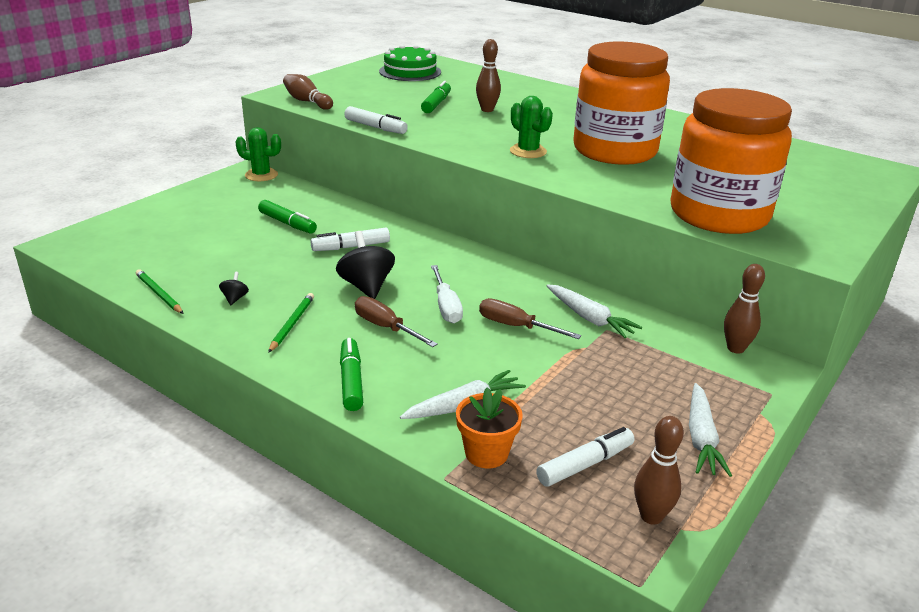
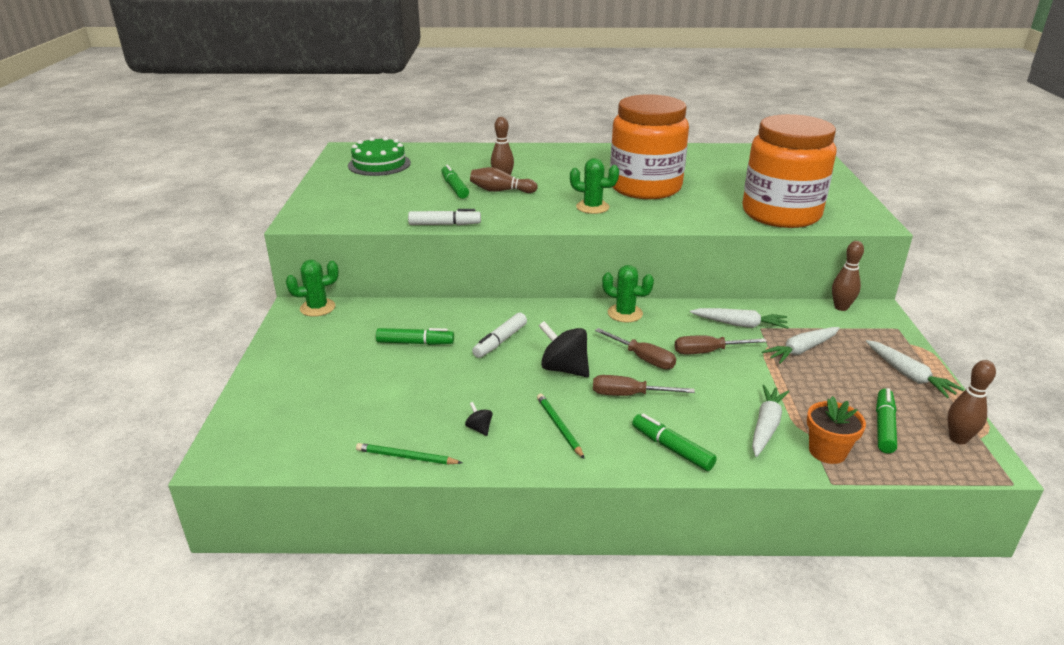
camera: 35 degrees left, 0 degrees up
brown bowling pin [283,74,333,110] -> brown bowling pin moved to [470,167,538,193]
white screwdriver [431,265,463,324] -> brown screwdriver [595,328,676,369]
white marker [536,427,635,487] -> green marker [876,388,897,454]
none -> green cactus [602,265,654,322]
none -> white carrot [762,327,840,364]

